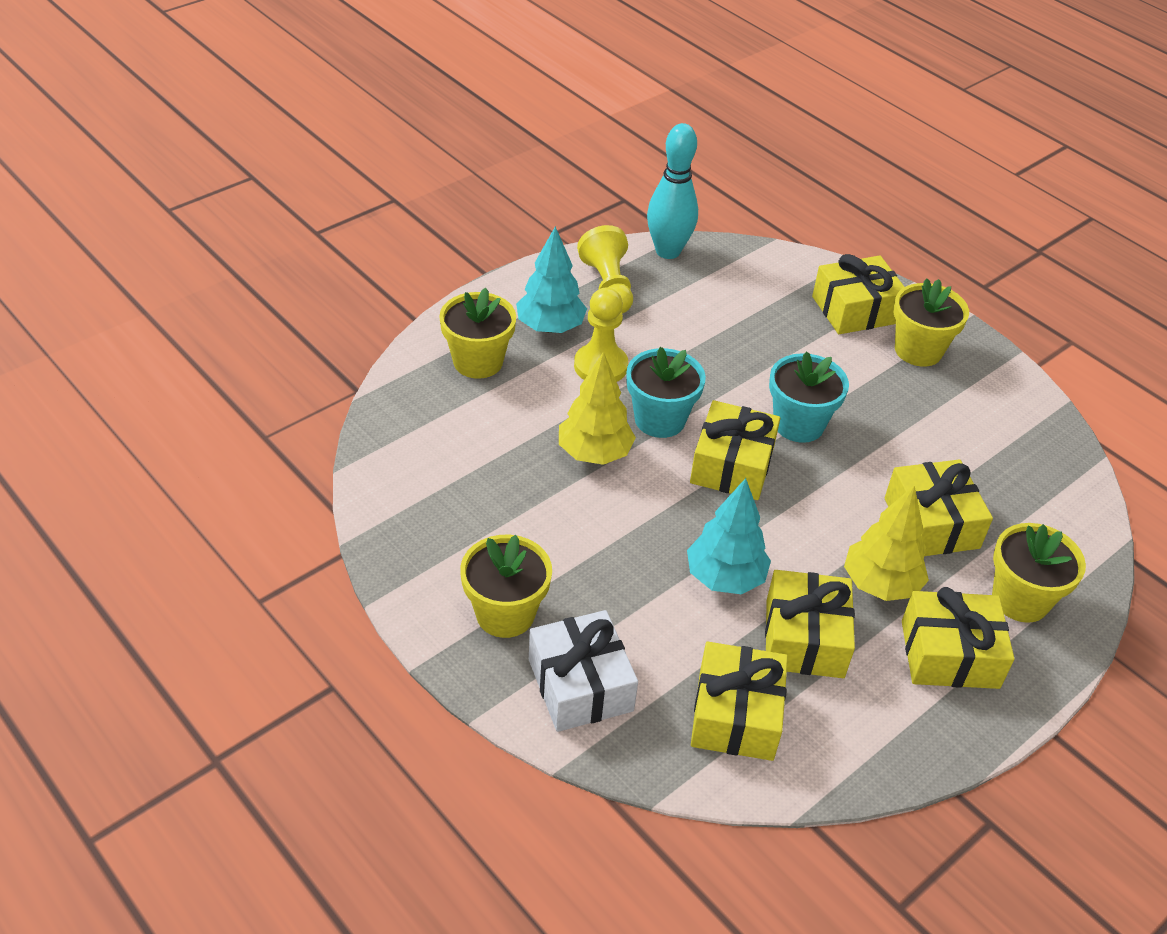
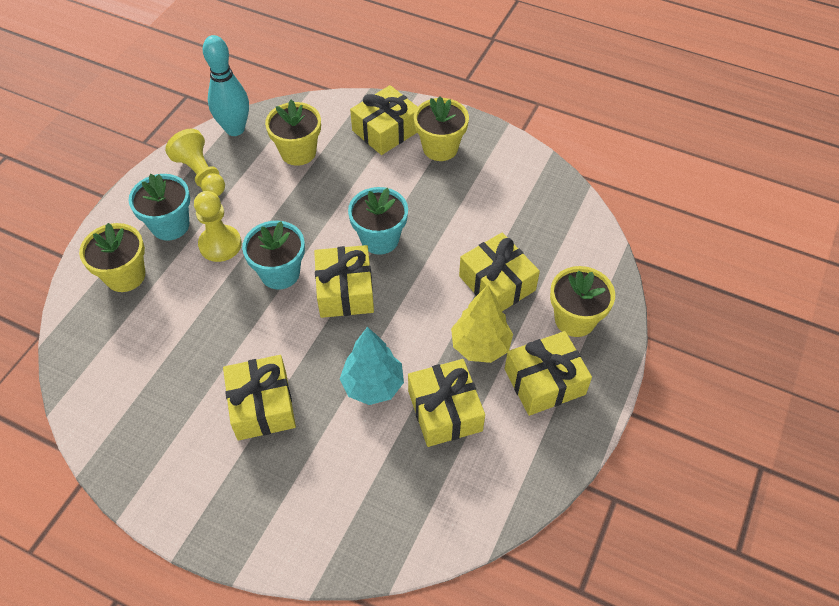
camera: 20 degrees left, 10 degrees up
yellow flower pot [460,535,552,638] -> yellow flower pot moved to [265,99,321,166]
turquoise tree [516,226,587,333] -> turquoise flower pot [128,174,190,241]
white gift [529,610,638,732] -> none
yellow tree [559,352,636,465] -> none
yellow gift [691,641,788,761] -> yellow gift moved to [223,355,296,440]

